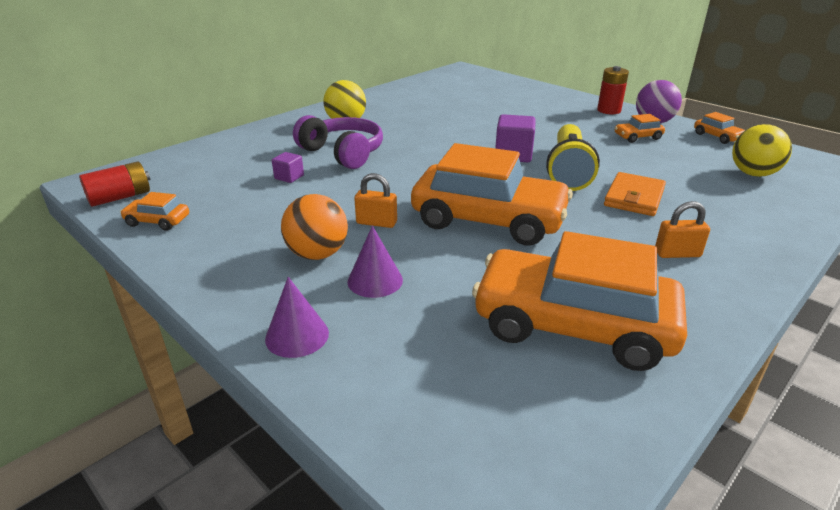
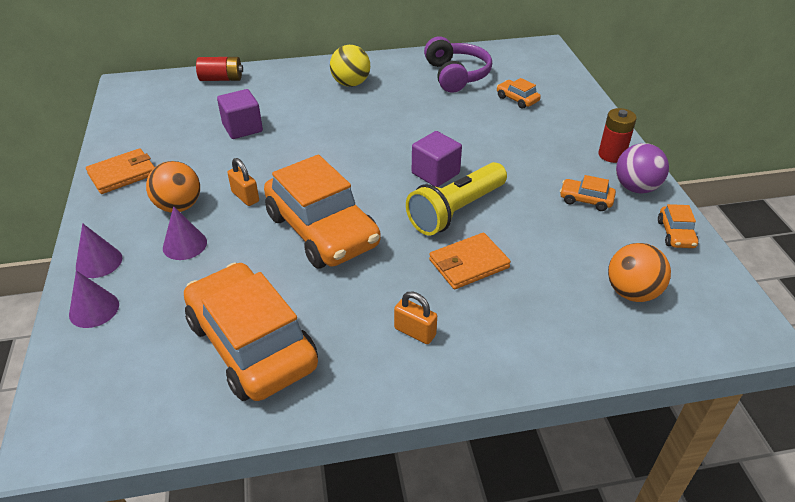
camera: 35 degrees right, 10 degrees up
red battery [79,161,150,207] -> red battery moved to [196,57,243,81]
orange car [120,192,189,231] -> orange car moved to [497,78,541,109]
purple cube [272,152,304,183] -> purple cube [217,89,263,139], size x1.76
purple headphones [293,115,383,169] -> purple headphones moved to [424,36,492,93]
yellow ball [732,124,792,177] -> orange ball [608,243,671,302]
none -> purple cone [69,271,119,328]
none -> orange wallet [86,148,155,194]

